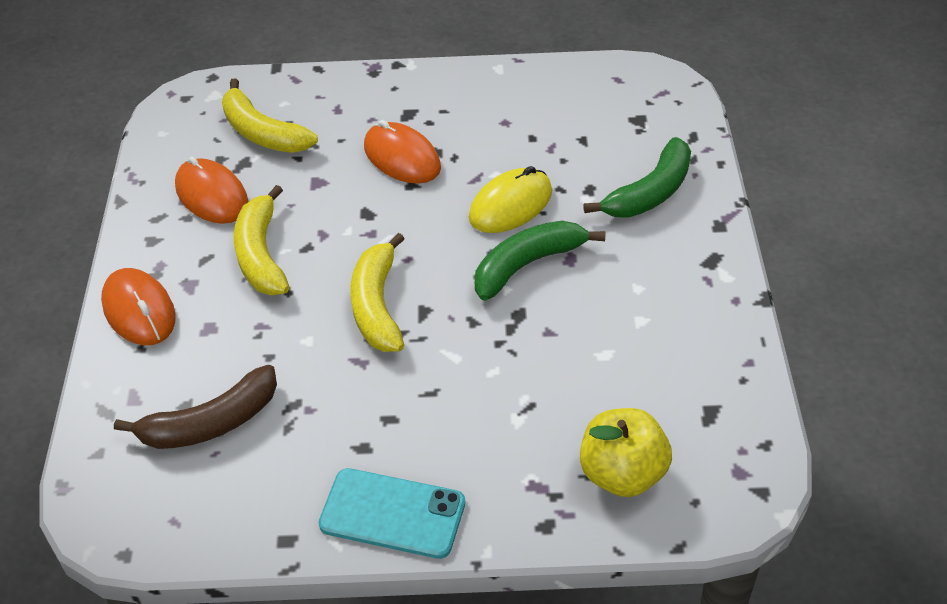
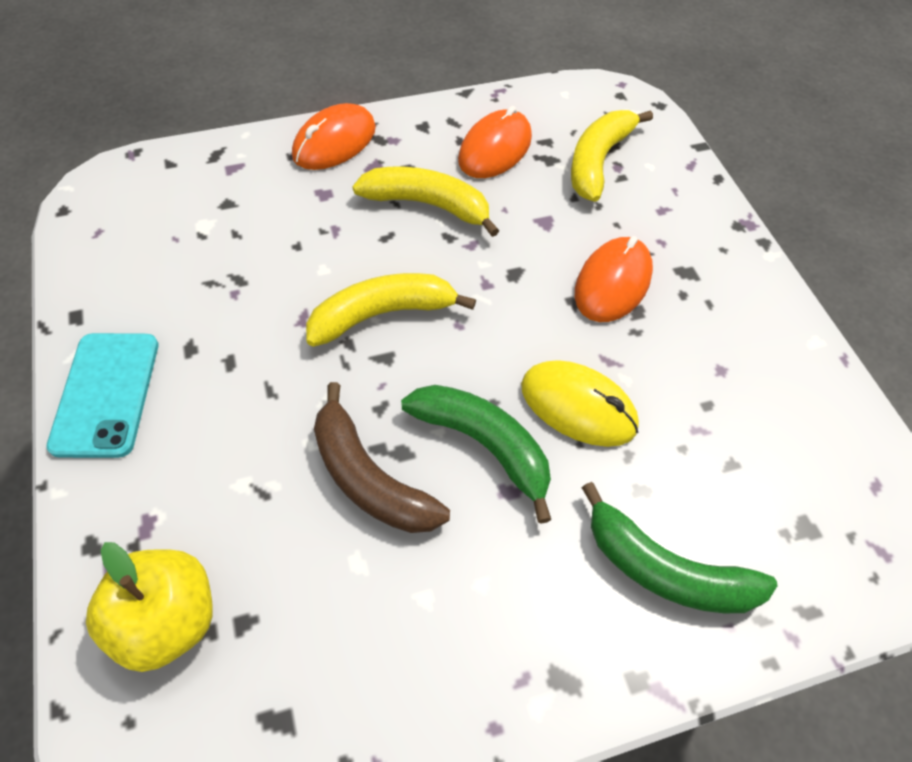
camera: 70 degrees right, 10 degrees up
brown banana [114,365,277,449] -> brown banana moved to [314,382,450,533]
yellow banana [234,185,289,295] -> yellow banana turned 45 degrees clockwise [352,167,499,237]

